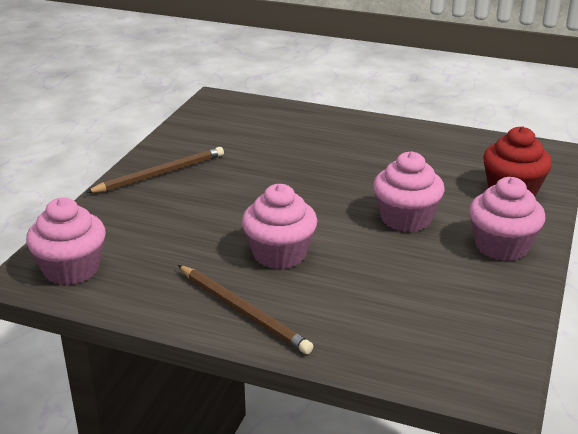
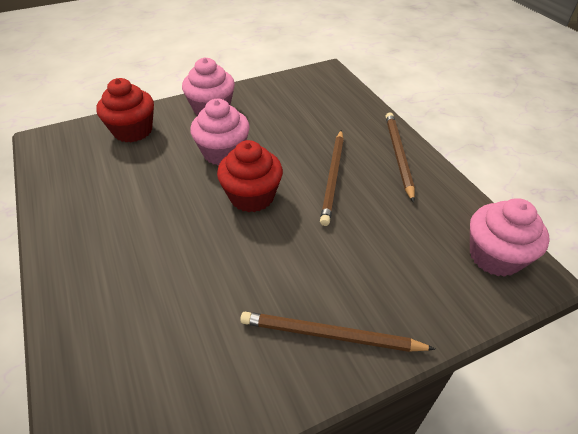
camera: 135 degrees left, 15 degrees up
pink cupcake [242,184,317,269] -> brown pencil [320,130,344,226]
none -> red cupcake [217,140,283,212]

